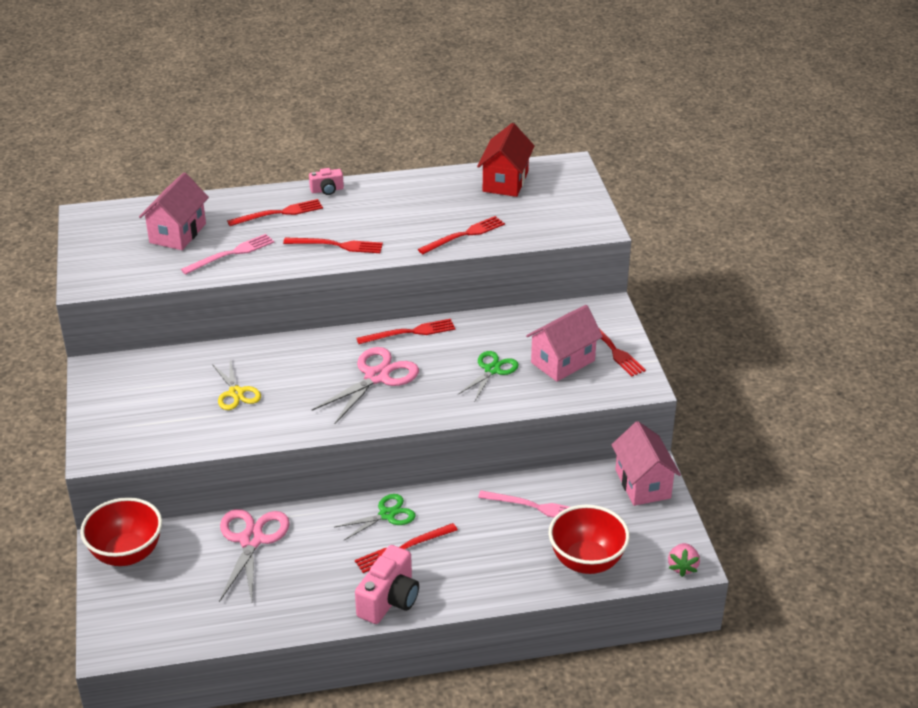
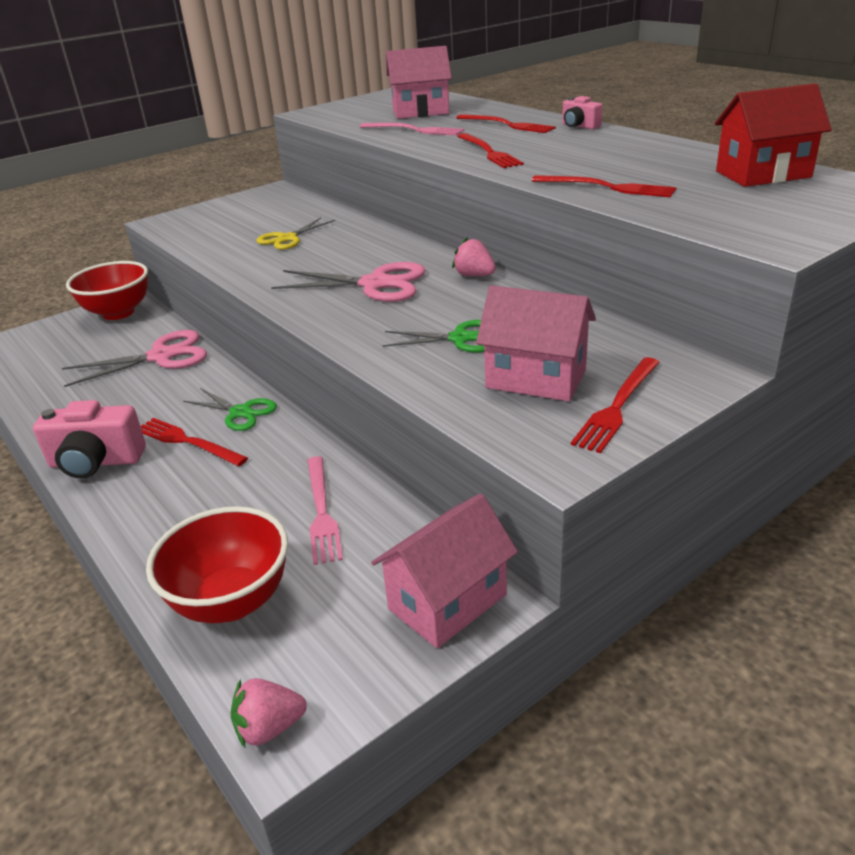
camera: 65 degrees right, 5 degrees down
red fork [357,319,455,344] -> pink strawberry [452,237,496,276]

